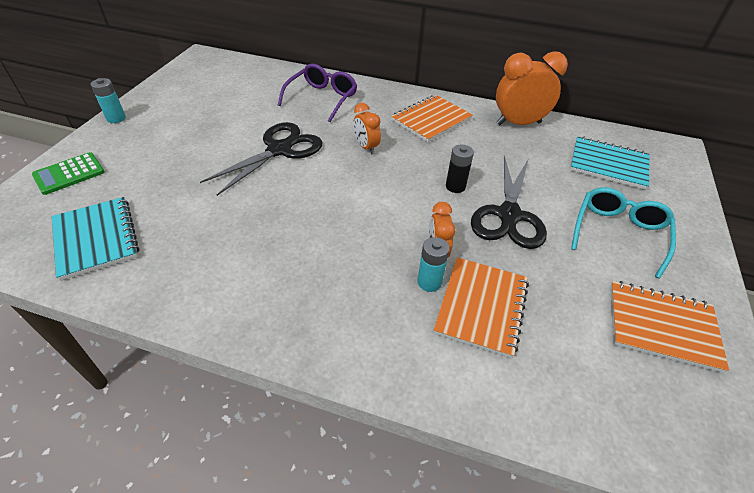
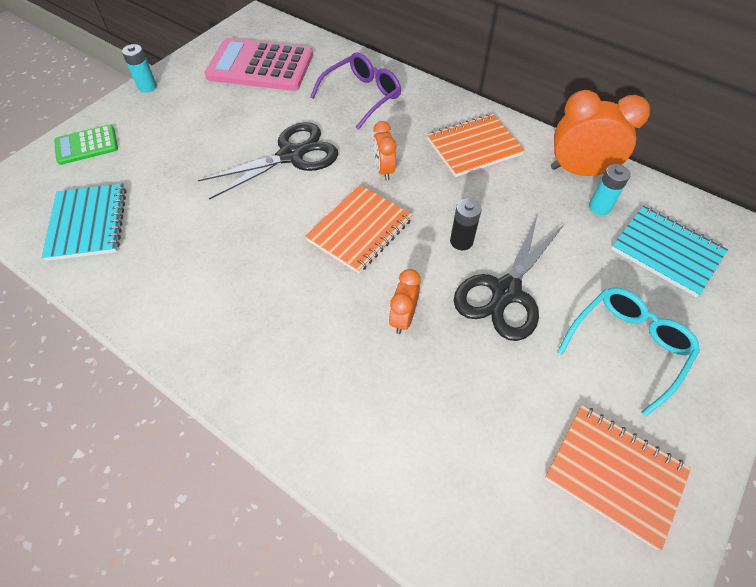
camera: 20 degrees right, 10 degrees up
turquoise battery [417,237,450,292] -> turquoise battery moved to [589,164,631,215]
orange notebook [434,257,529,358] -> orange notebook moved to [305,185,412,273]
none -> pink calculator [204,38,313,91]

